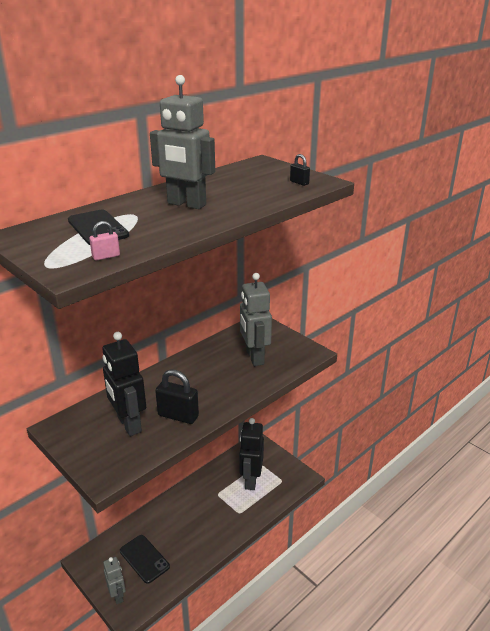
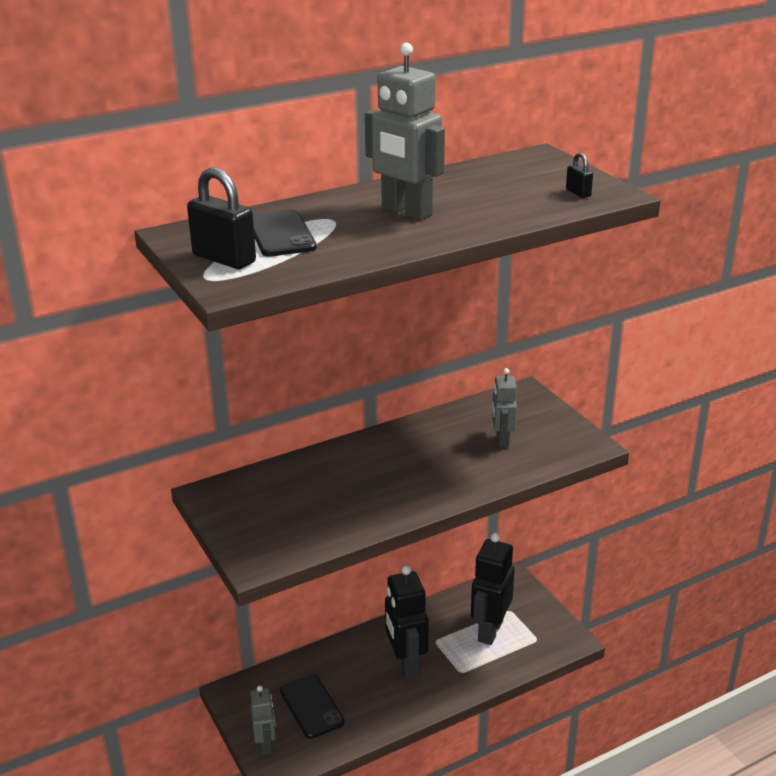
camera: 15 degrees right, 0 degrees up
pink padlock [89,221,120,261] -> none
black robot [102,332,146,436] -> black robot moved to [385,565,428,680]
black padlock [155,369,199,424] -> black padlock moved to [187,168,256,269]
grey robot [240,273,272,366] -> grey robot [492,368,517,448], size x0.60

